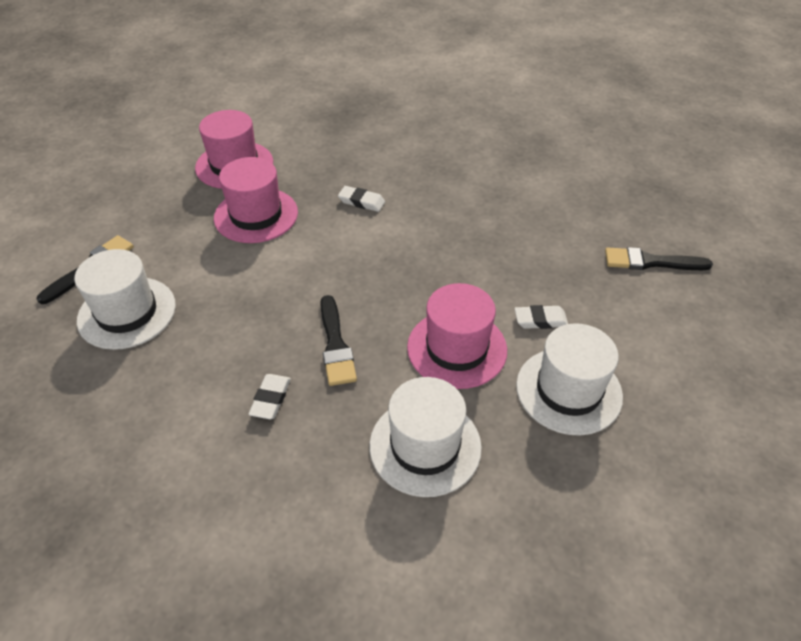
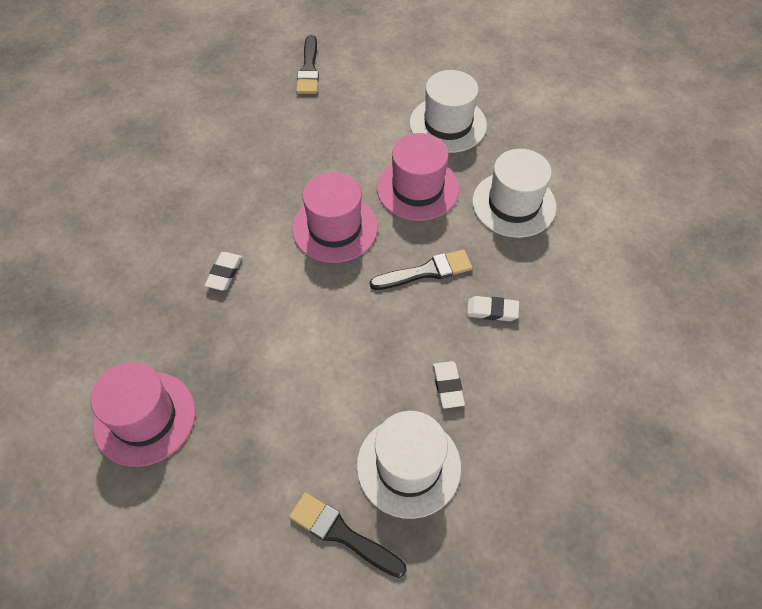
camera: 95 degrees left, 10 degrees up
pink hat [214,157,298,243] -> pink hat moved to [292,172,378,263]
white eraser [515,305,568,329] -> white eraser moved to [433,361,465,408]

